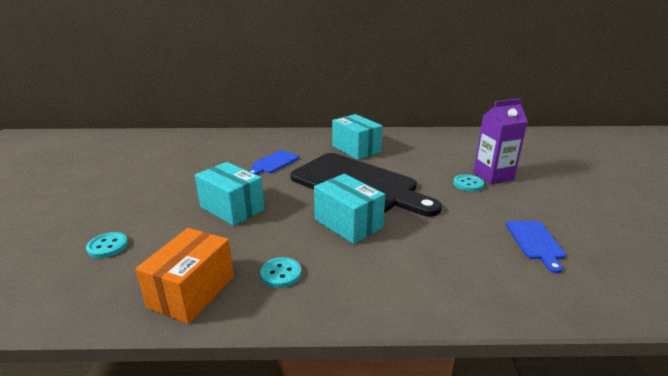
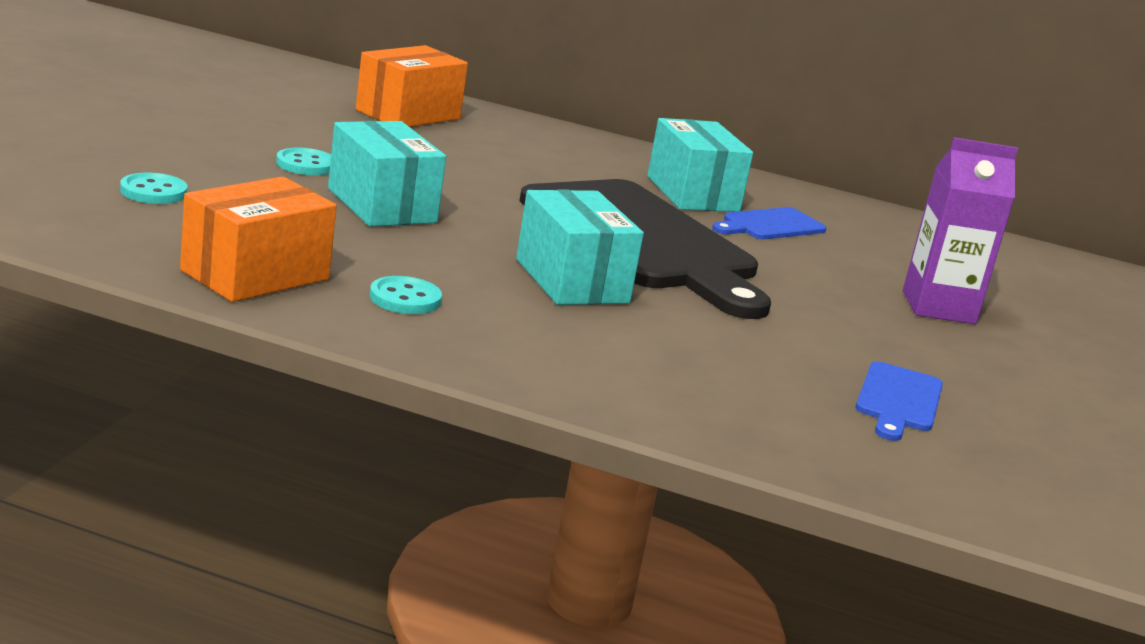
camera: 15 degrees right, 5 degrees down
blue cutting board [249,150,299,175] -> blue cutting board moved to [712,207,826,239]
turquoise button [453,174,484,192] -> turquoise button moved to [276,148,331,175]
none -> orange box [356,45,468,127]

